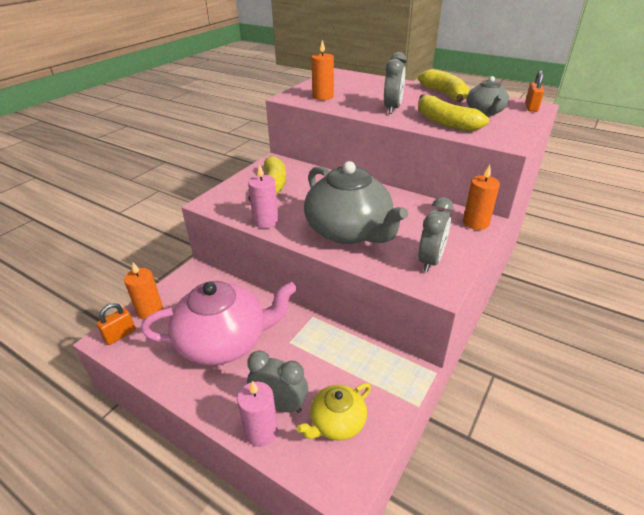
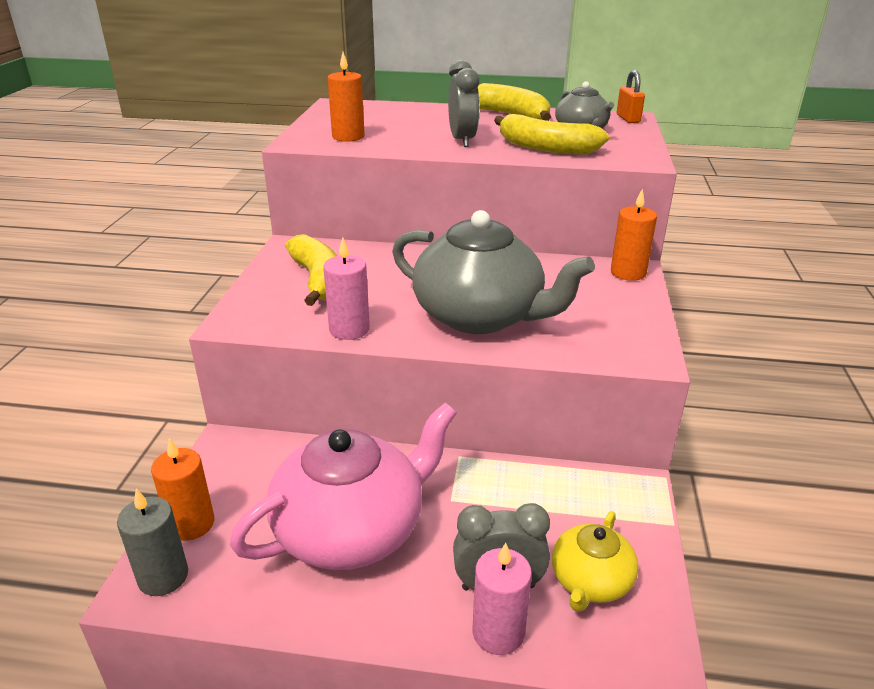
camera: 25 degrees left, 5 degrees down
orange padlock [96,303,136,345] -> grey candle [117,489,188,596]
grey clock [418,197,453,272] -> none

